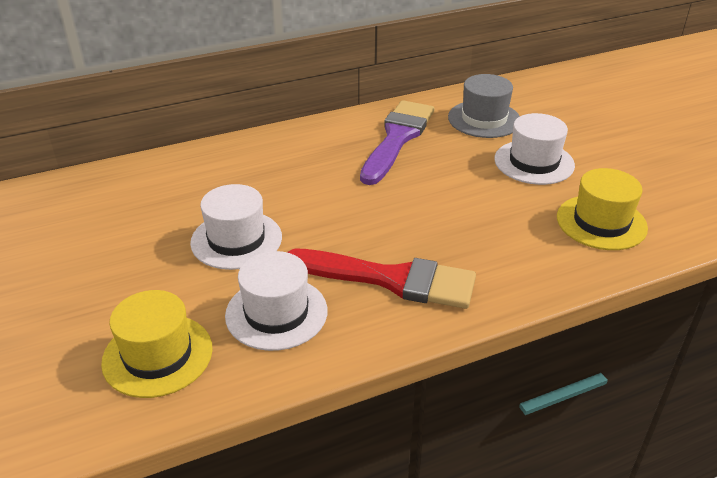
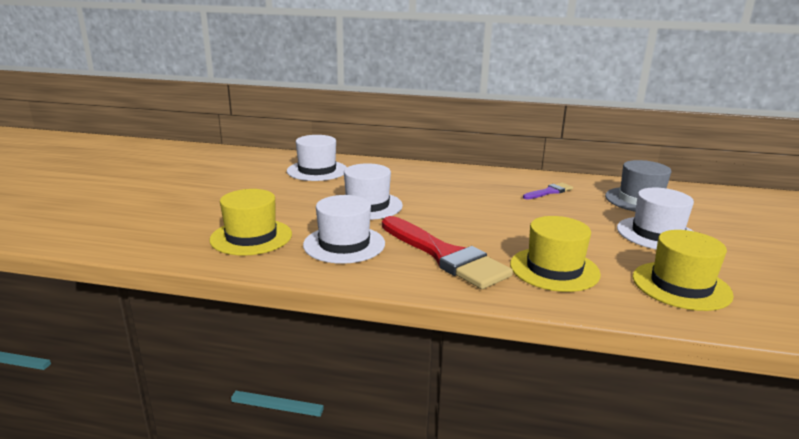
camera: 35 degrees right, 15 degrees down
purple brush [360,100,434,185] -> purple brush [523,183,573,200], size x0.47
none -> white hat [287,135,347,181]
none -> yellow hat [510,216,601,292]

